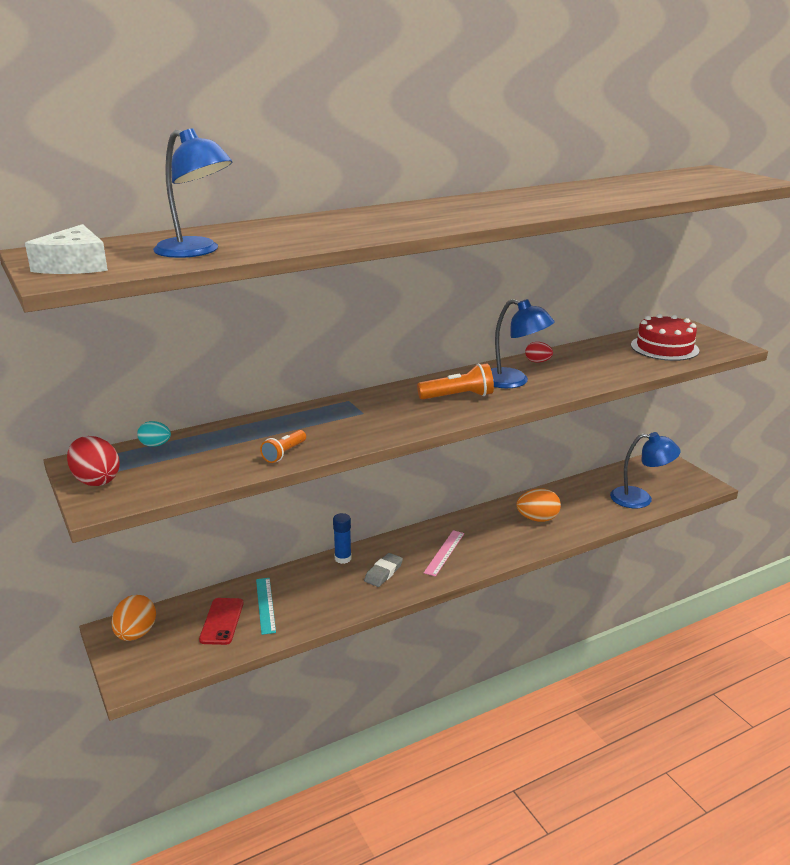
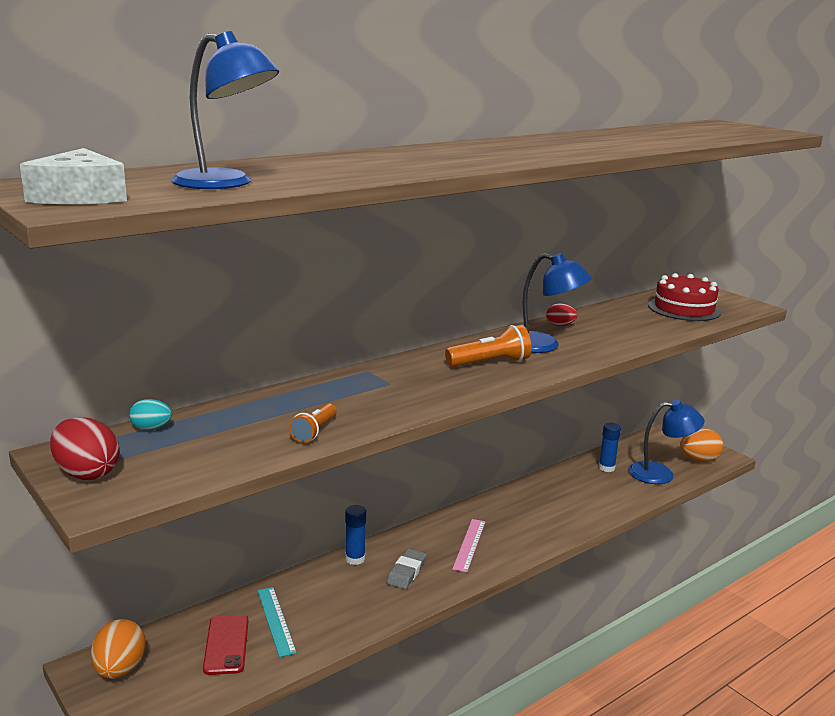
camera: 10 degrees left, 5 degrees down
orange egg [516,488,561,522] -> orange egg moved to [680,428,724,462]
none -> blue glue stick [599,423,621,472]

